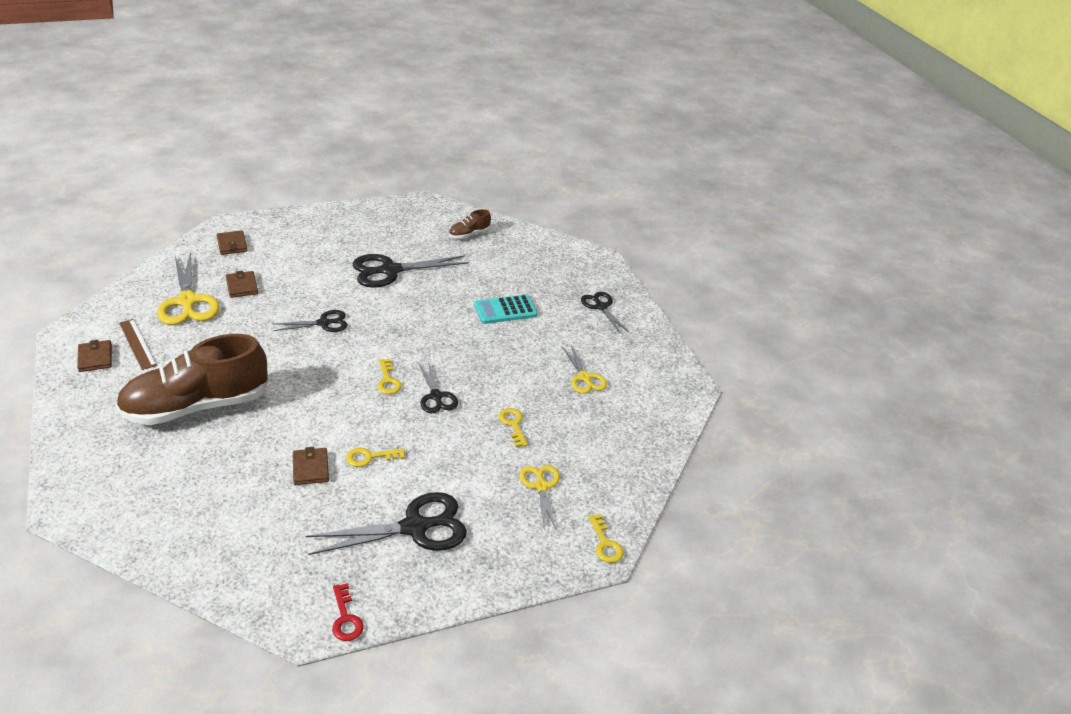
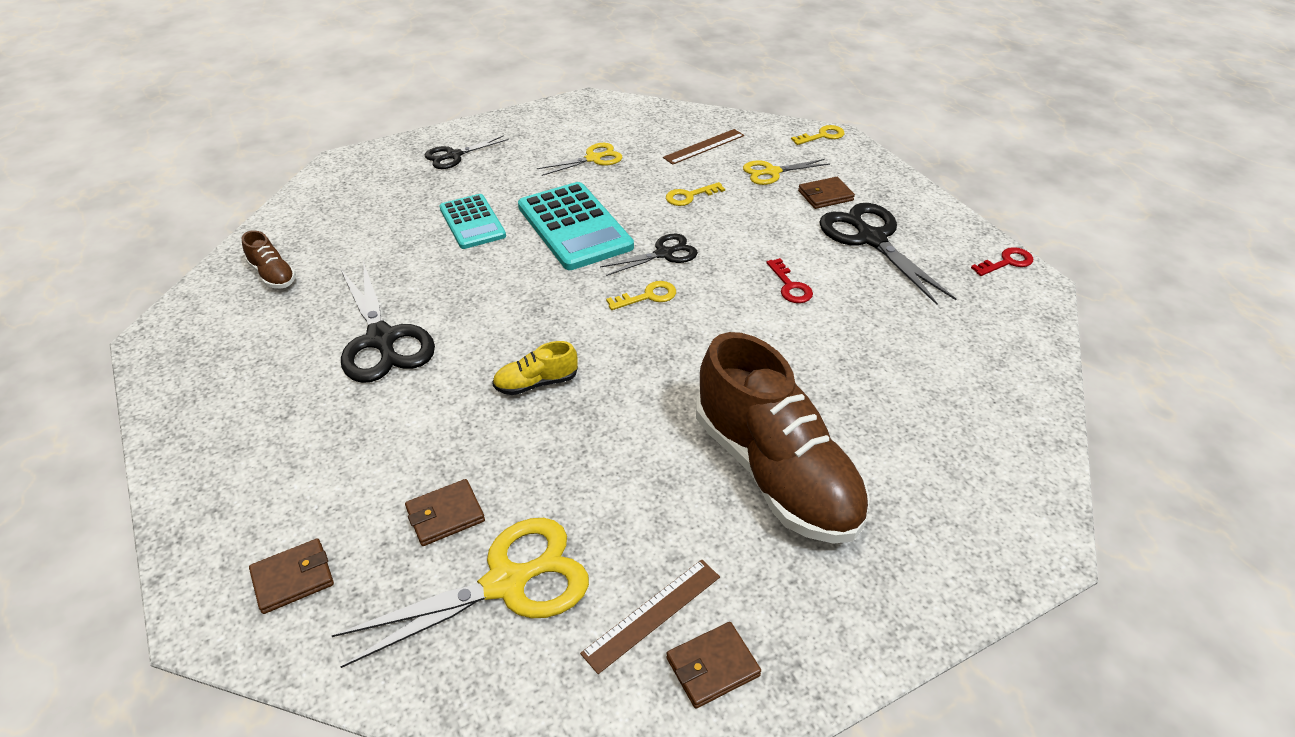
camera: 95 degrees left, 5 degrees up
black scissors [273,310,348,332] -> yellow shoe [492,341,578,395]
brown wallet [293,447,329,485] -> brown wallet moved to [798,177,855,209]
yellow key [346,448,405,467] -> red key [766,258,813,303]
none -> turquoise calculator [518,182,634,270]
none -> brown ruler [663,129,744,165]

